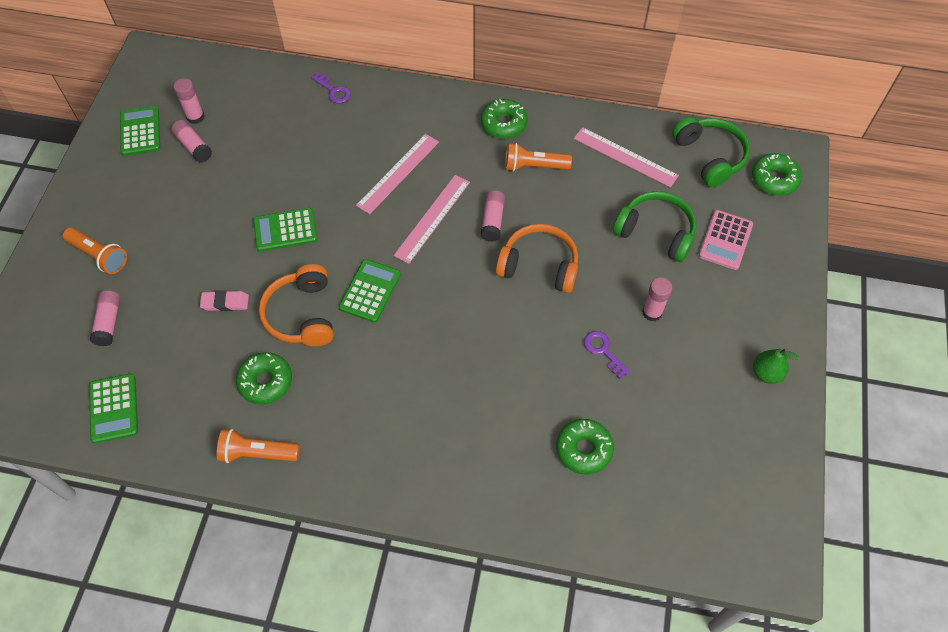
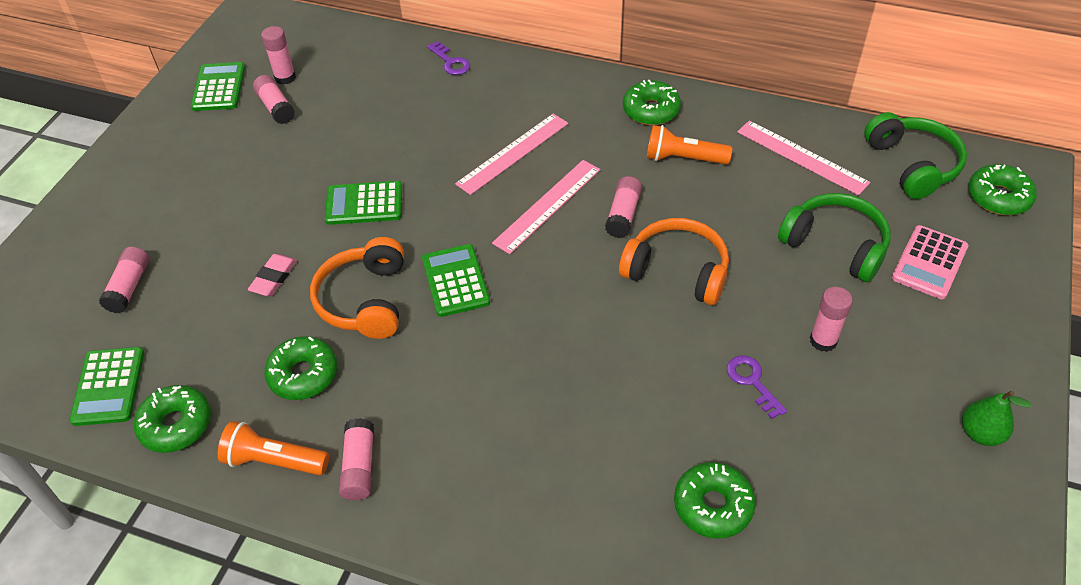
camera: 10 degrees right, 10 degrees down
orange flashlight [63,227,127,274] -> none
pink eraser [200,290,249,311] -> pink eraser turned 75 degrees counterclockwise [248,254,297,296]
green calculator [339,259,401,323] -> green calculator turned 45 degrees counterclockwise [422,244,490,317]
none -> green donut [134,385,211,453]
none -> pink glue stick [339,418,374,500]

